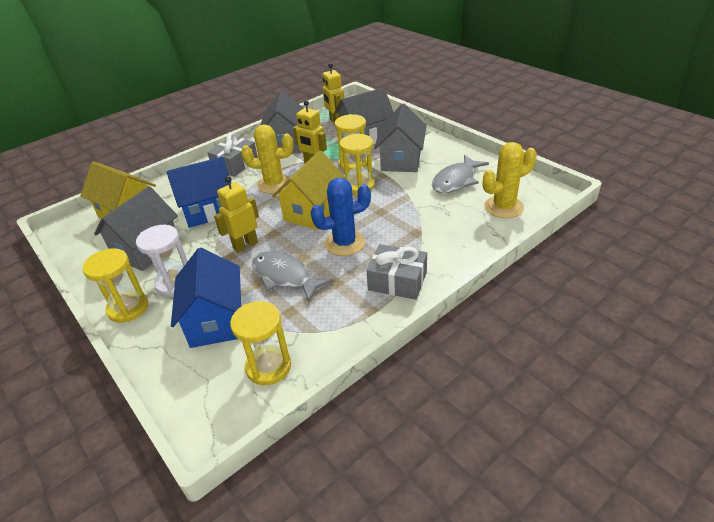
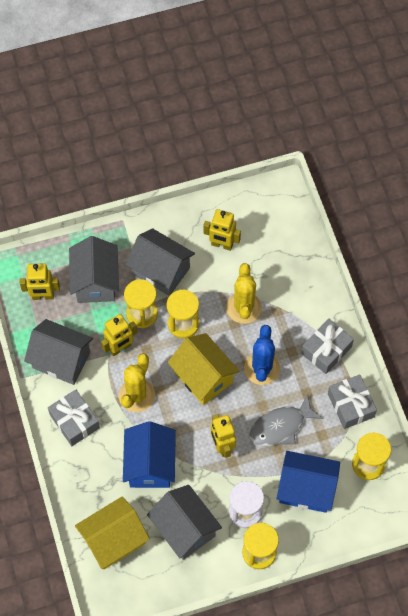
camera: 70 degrees left, 25 degrees up
grey fish [432,155,489,193] -> yellow robot [204,209,241,251]
yellow cactus [483,142,537,218] -> yellow cactus moved to [226,263,262,324]
none -> grey gift [328,374,377,429]

